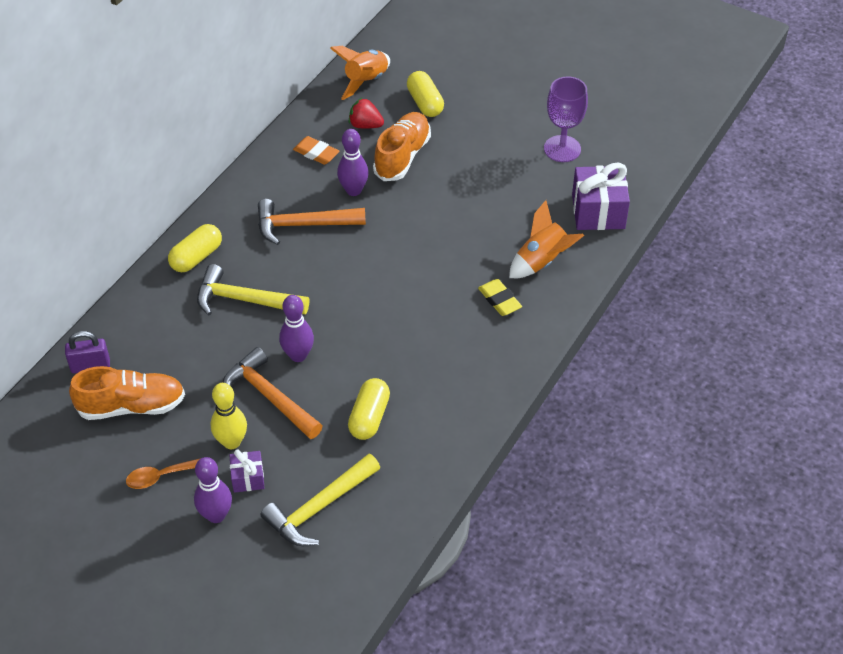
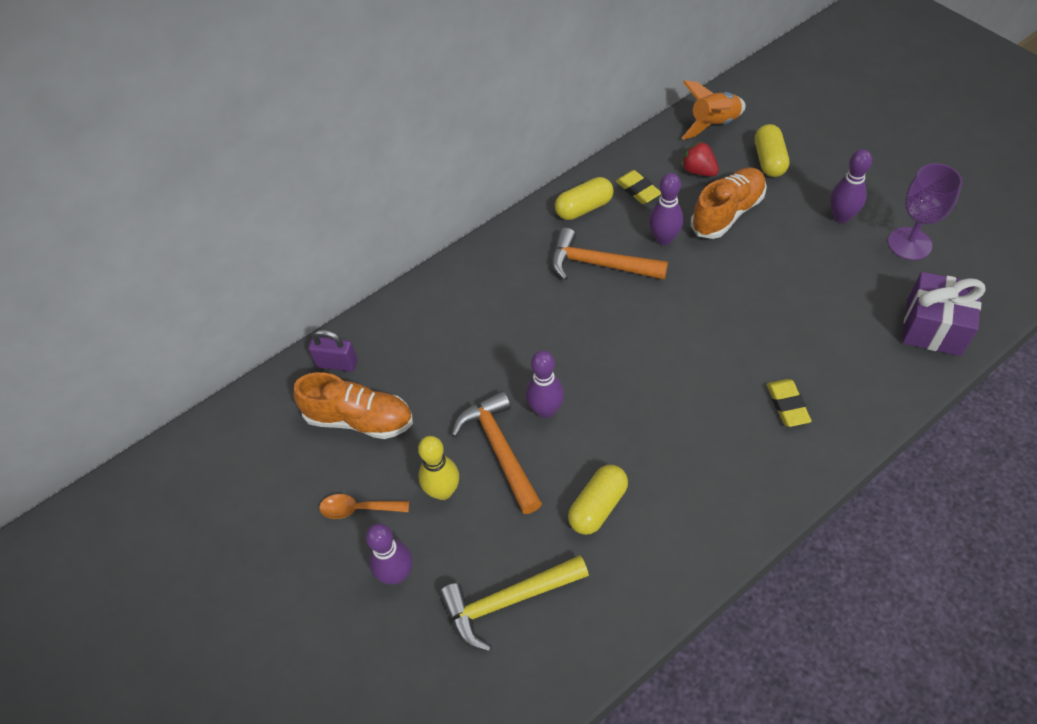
camera: 25 degrees right, 5 degrees up
yellow capsule [168,224,222,272] -> yellow capsule moved to [555,177,614,220]
yellow hammer [197,264,309,315] -> none
purple gift [230,449,264,493] -> none
orange eraser [293,136,340,165] -> yellow eraser [616,170,661,204]
orange rocket [509,200,584,278] -> none
none -> purple bowling pin [830,149,872,223]

